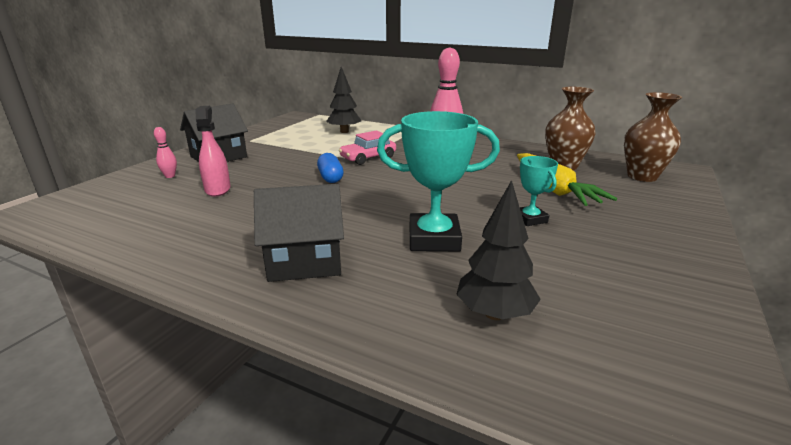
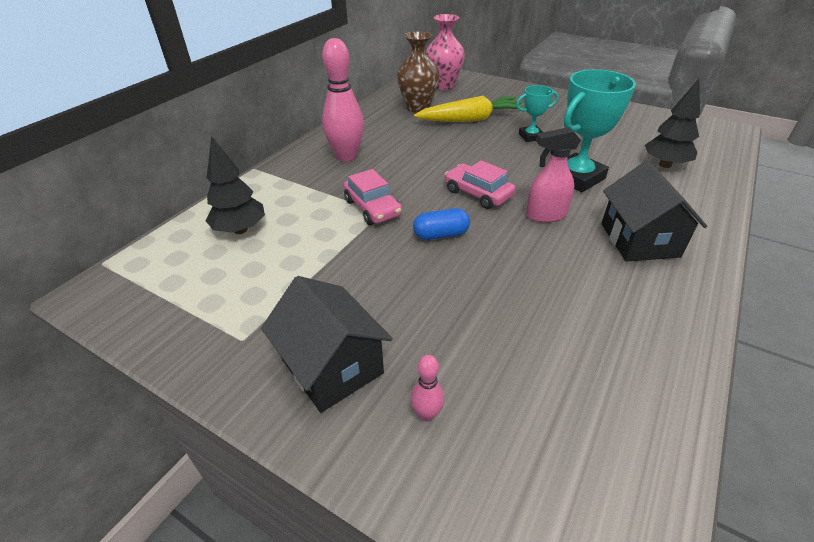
camera: 85 degrees left, 15 degrees up
pink spray bottle [195,106,231,197] -> pink spray bottle moved to [526,127,581,223]
turquoise trophy [377,111,500,251] -> turquoise trophy turned 45 degrees clockwise [564,69,636,192]
brown vase [624,92,682,182] -> pink vase [426,14,465,90]
none -> pink car [445,160,516,209]

